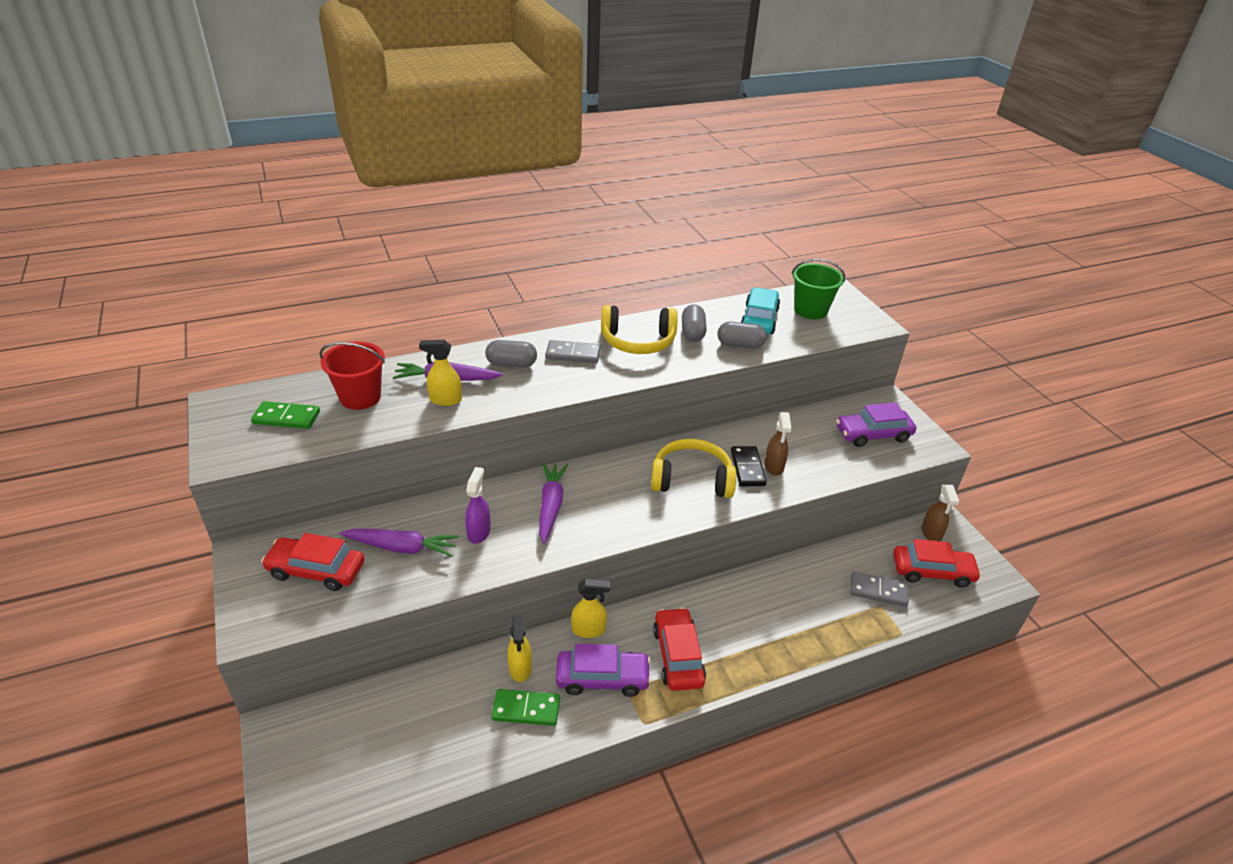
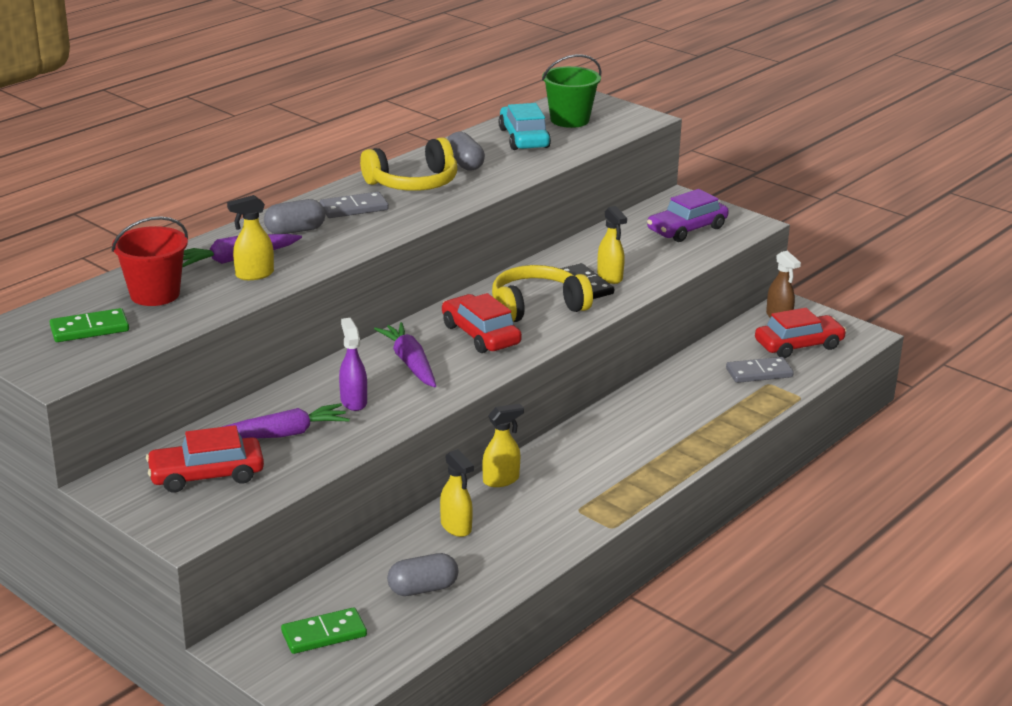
camera: 25 degrees left, 10 degrees down
green domino [491,689,560,726] -> green domino moved to [281,607,367,654]
purple car [556,644,651,697] -> none
red car [653,607,706,691] -> red car moved to [442,293,522,353]
grey capsule [717,322,767,349] -> grey capsule moved to [387,553,458,596]
brown spray bottle [764,412,792,476] -> yellow spray bottle [597,206,627,284]

